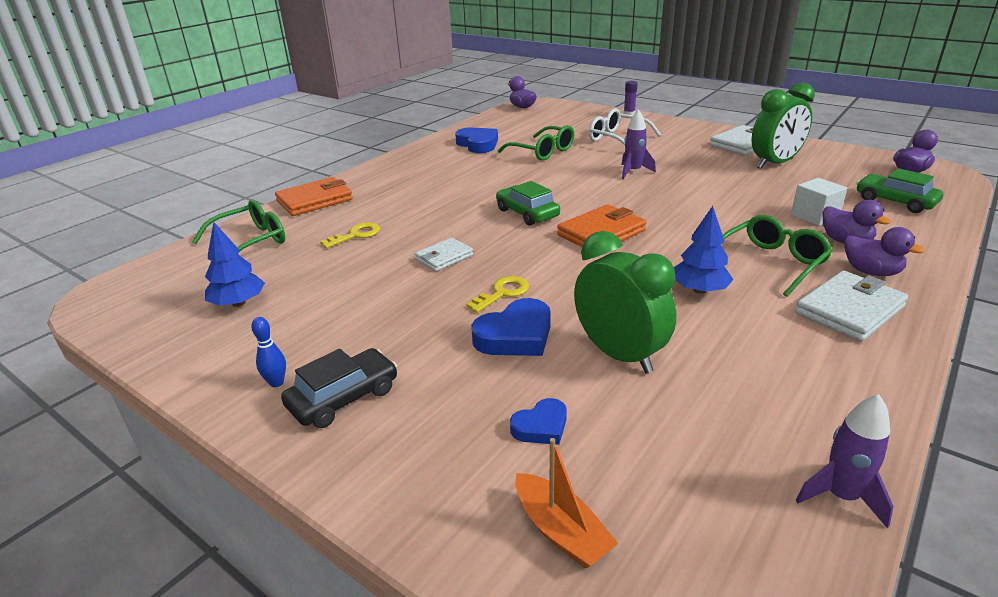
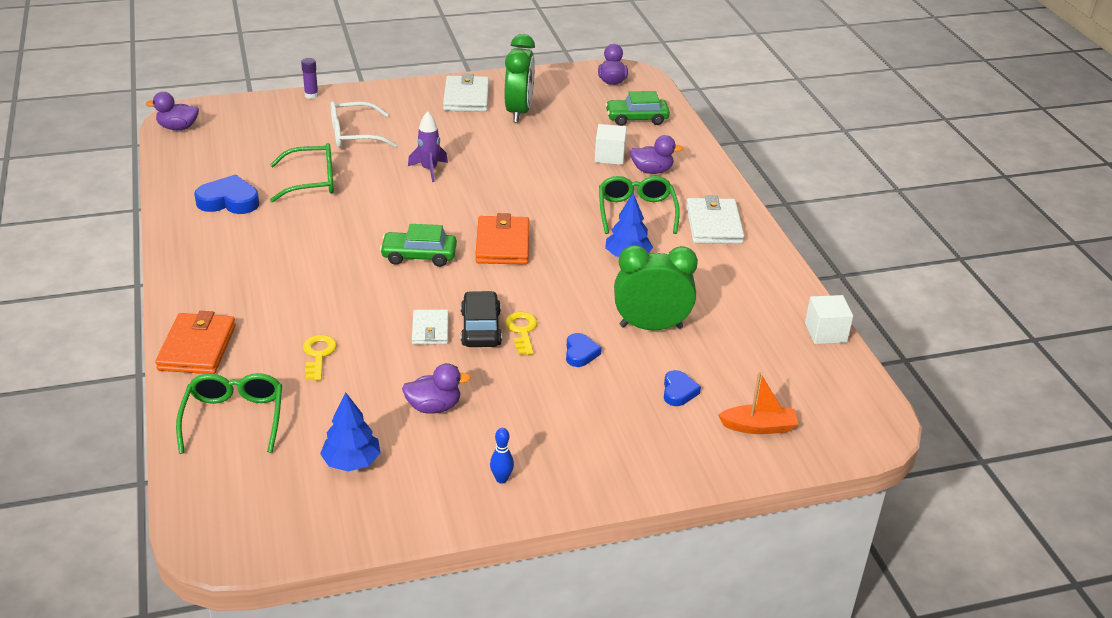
camera: 55 degrees left, 5 degrees up
black car [281,348,397,428] -> black car moved to [461,291,502,347]
blue heart [471,298,551,356] -> blue heart [566,333,602,367], size x0.59
purple rocket [796,394,894,528] -> white cube [805,295,853,344]
purple duck [844,227,925,276] -> purple duck moved to [402,363,471,414]

